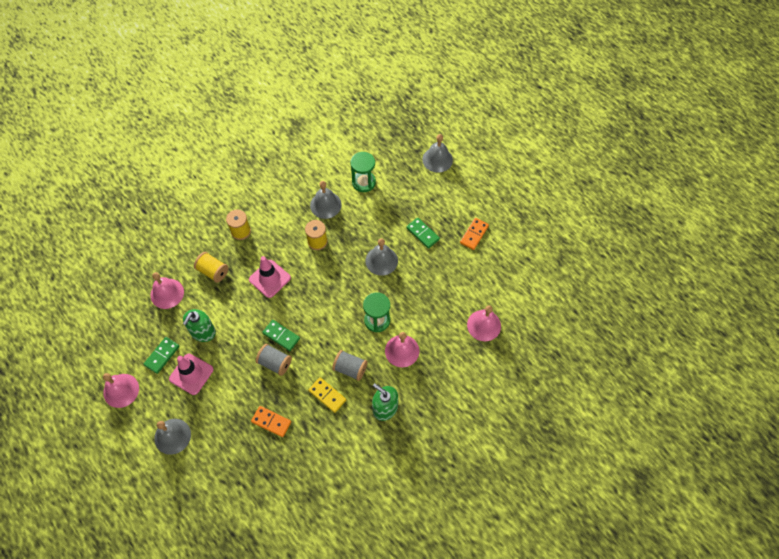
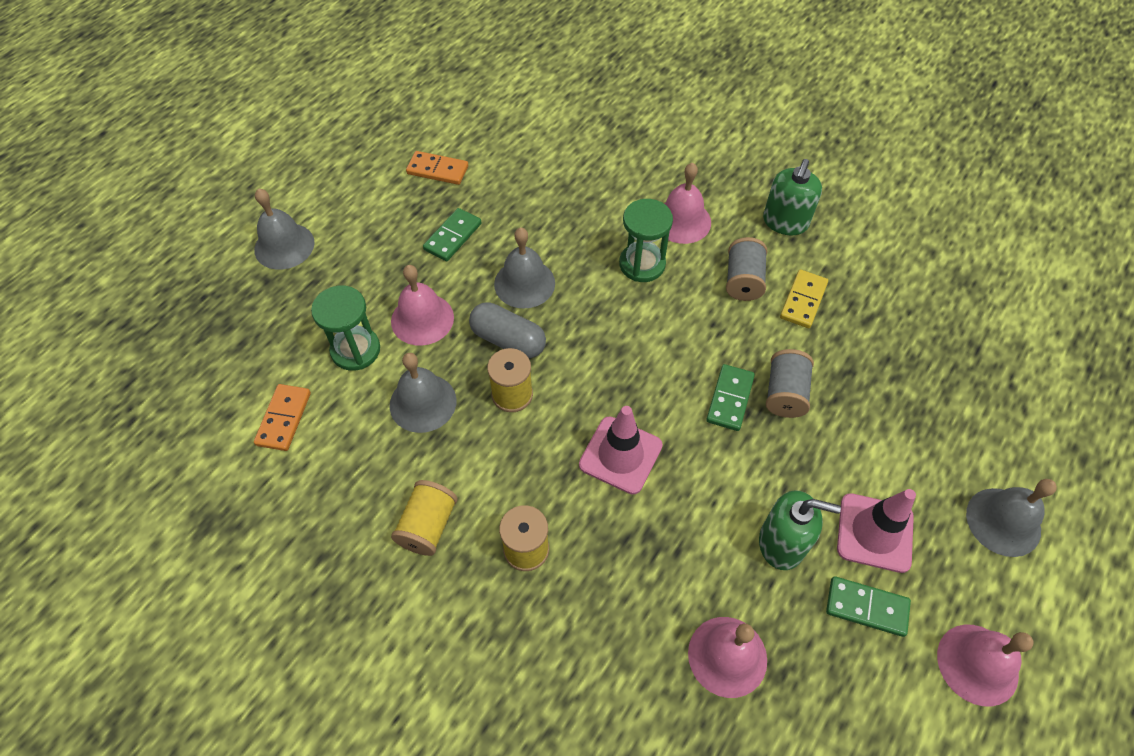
camera: 105 degrees left, 5 degrees down
yellow spool [194,252,228,283] -> yellow spool moved to [391,480,458,556]
orange domino [251,406,291,437] -> orange domino moved to [254,384,311,451]
pink bell [467,305,501,341] -> pink bell moved to [391,265,454,346]
none -> grey capsule [469,302,546,359]

